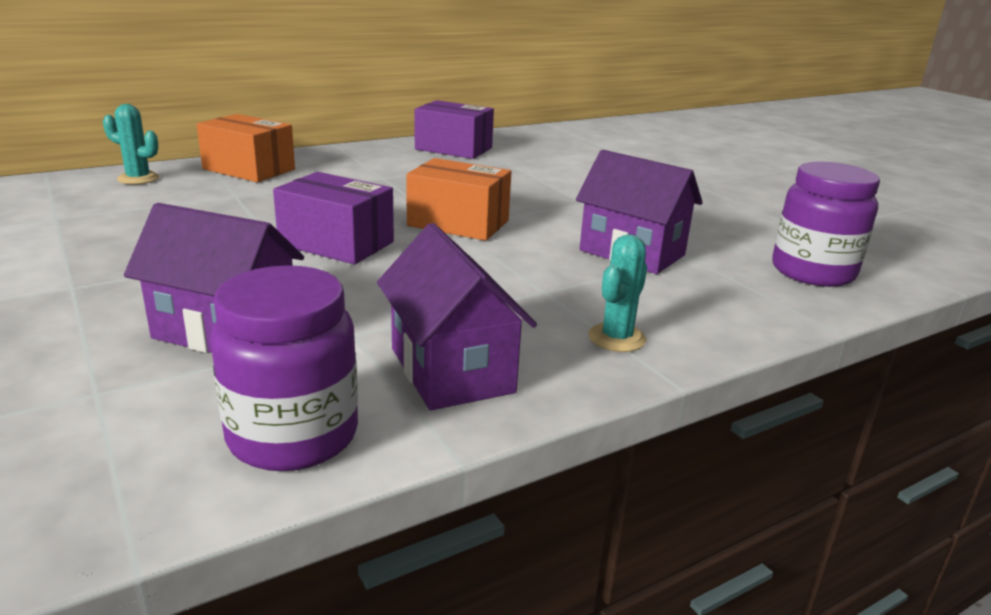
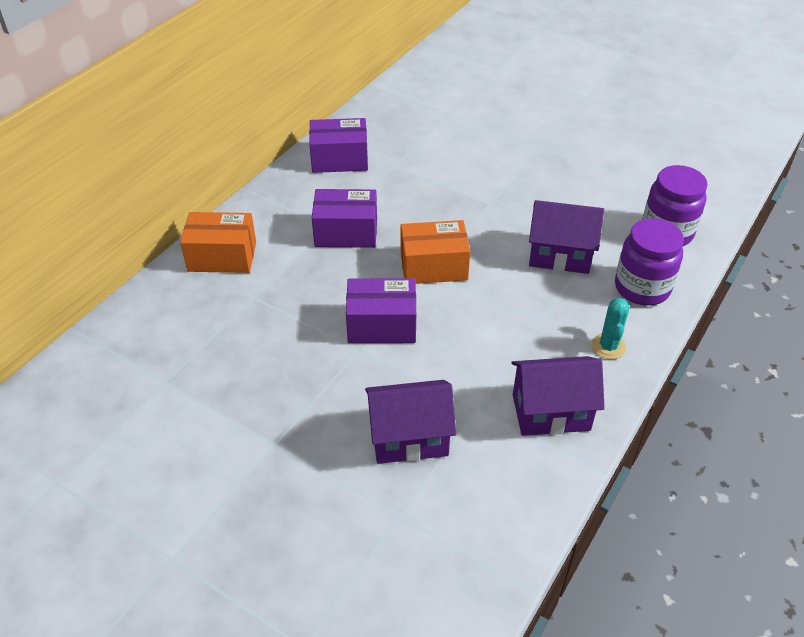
camera: 25 degrees left, 20 degrees up
turquoise cactus [103,104,159,184] -> none
purple jar [210,265,358,471] -> purple jar moved to [615,218,684,306]
purple house [377,223,537,410] -> purple house turned 45 degrees counterclockwise [511,356,605,436]
none -> purple box [312,189,377,248]

